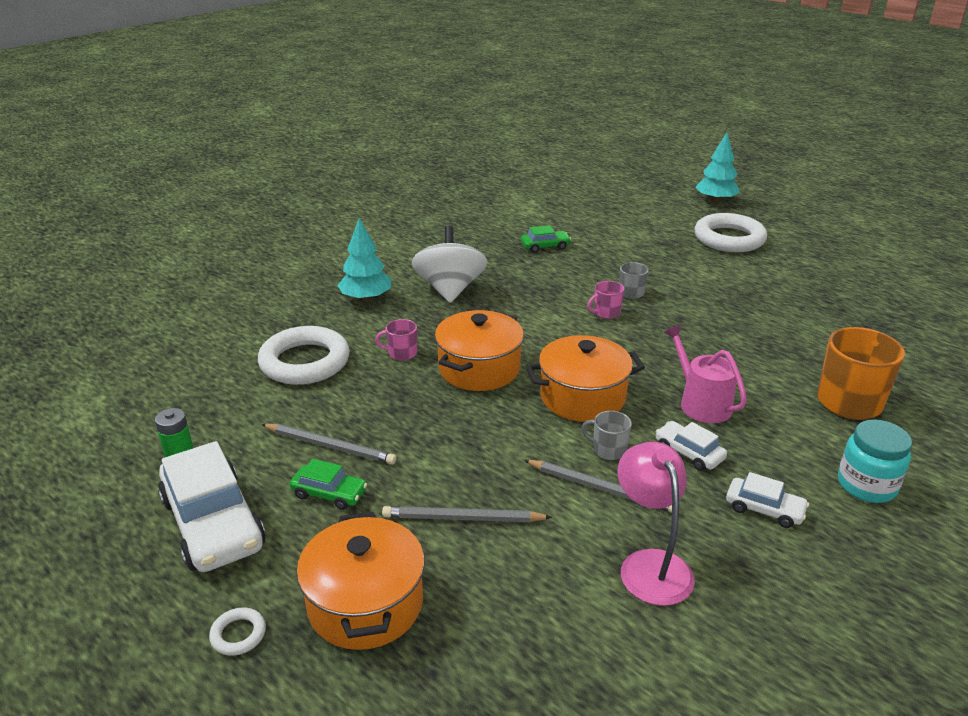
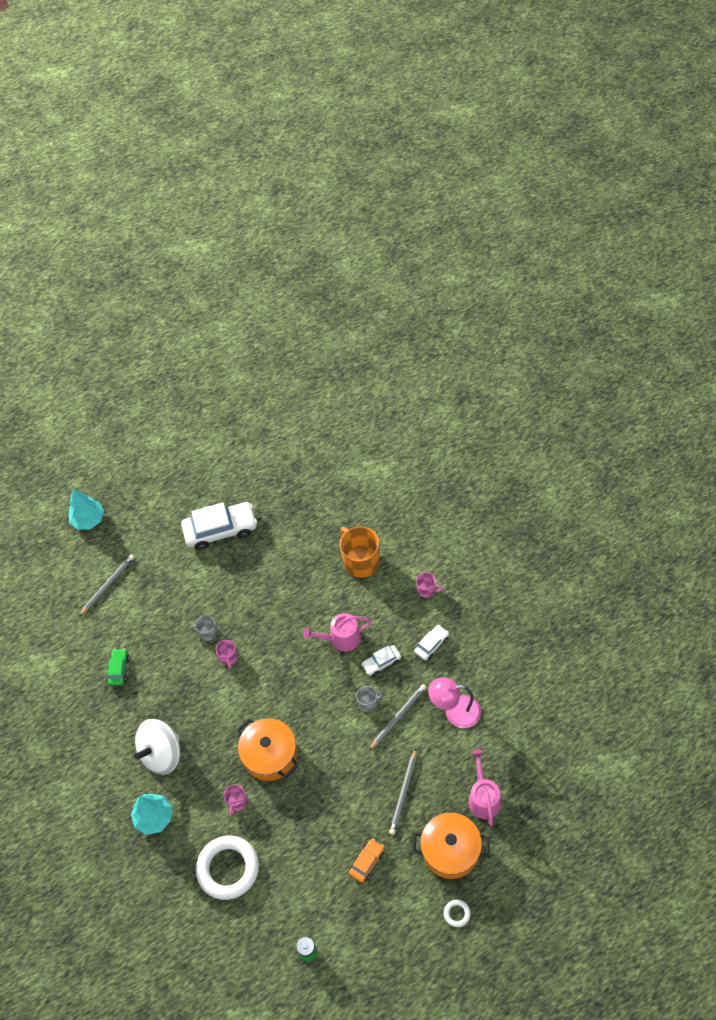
camera: 70 degrees left, 25 degrees up
white car [158,441,265,572] -> white car moved to [181,502,257,550]
grey pencil [261,424,397,464] -> grey pencil moved to [79,555,134,616]
green car [290,459,367,510] -> orange car [349,839,384,883]
white spinning top [412,226,488,303] -> white spinning top turned 60 degrees counterclockwise [134,719,180,775]
orange pot [526,335,645,422] -> none
grey mug [581,411,632,460] -> grey mug turned 150 degrees counterclockwise [356,686,384,712]
white ring [694,213,767,252] -> none
turquoise jar [838,420,912,503] -> pink mug [416,572,443,598]
none -> pink watering can [468,750,501,826]

